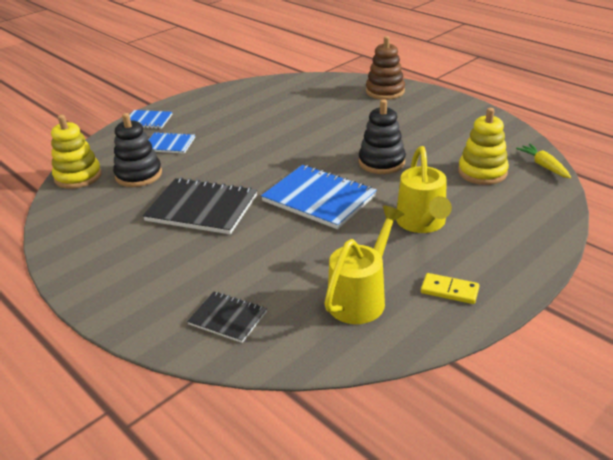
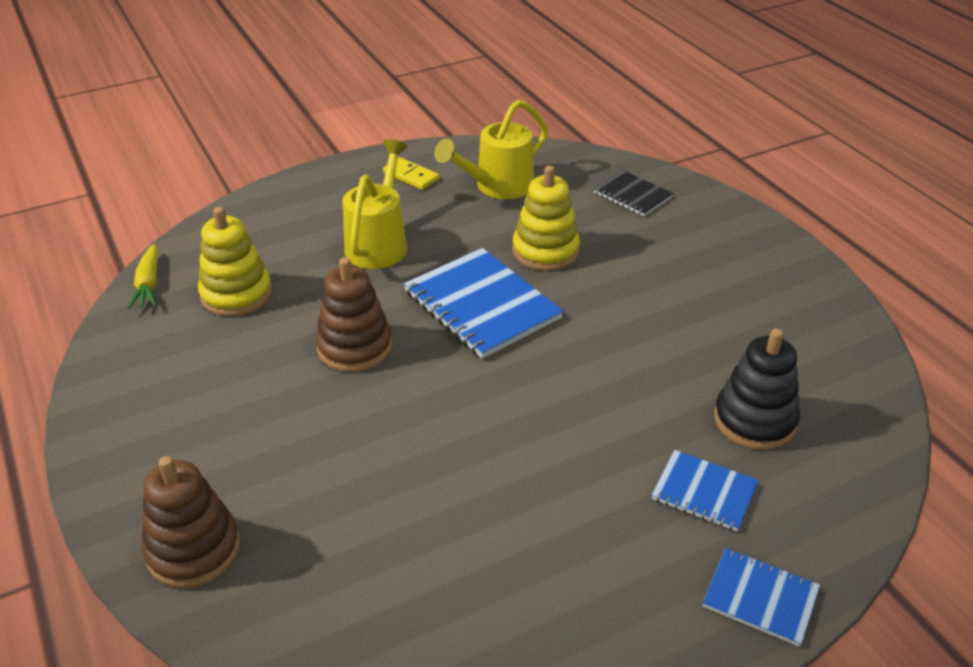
camera: 165 degrees left, 5 degrees up
yellow stacking toy [51,115,102,189] -> yellow stacking toy moved to [512,166,580,271]
black notebook [143,177,257,234] -> none
black stacking toy [359,99,406,174] -> brown stacking toy [316,257,392,372]

